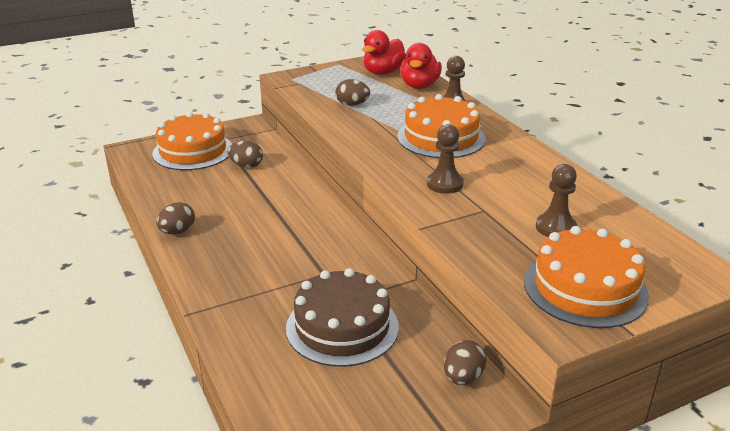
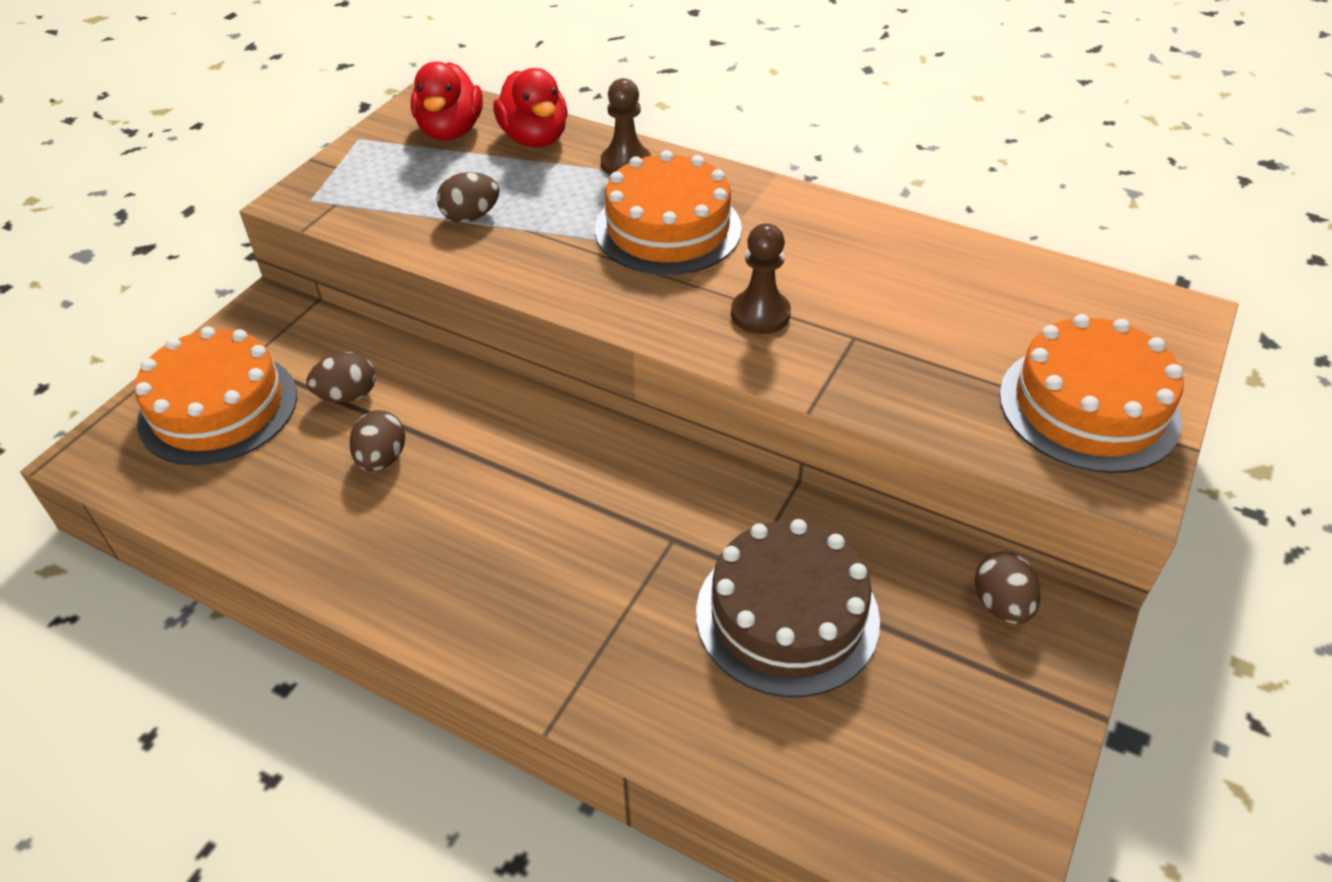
camera: 35 degrees left, 15 degrees up
brown egg [156,202,195,234] -> brown egg moved to [349,410,405,471]
brown pawn [536,164,577,237] -> none

